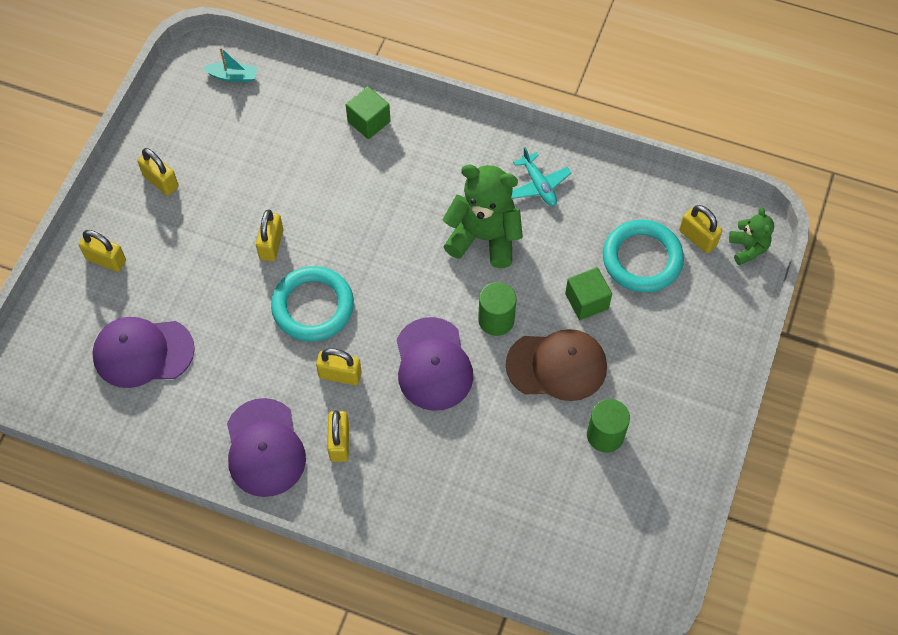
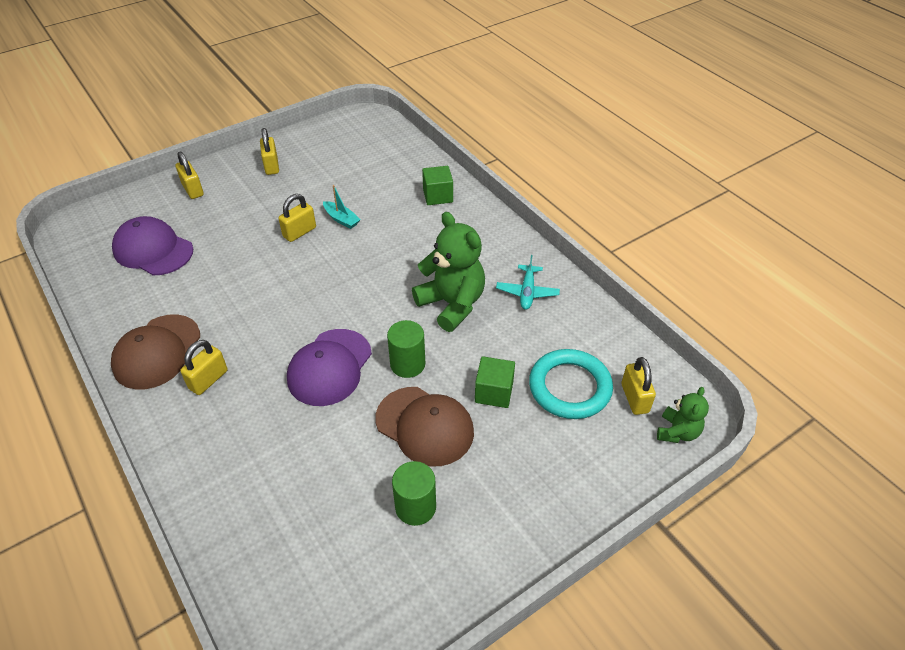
camera: 35 degrees right, 15 degrees down
turquoise boat [203,48,257,82] -> turquoise boat moved to [323,185,361,229]
purple cap [227,398,306,497] -> brown cap [111,314,200,390]
turquoise ring [271,266,354,341] -> none
yellow padlock [316,348,362,385] -> none

